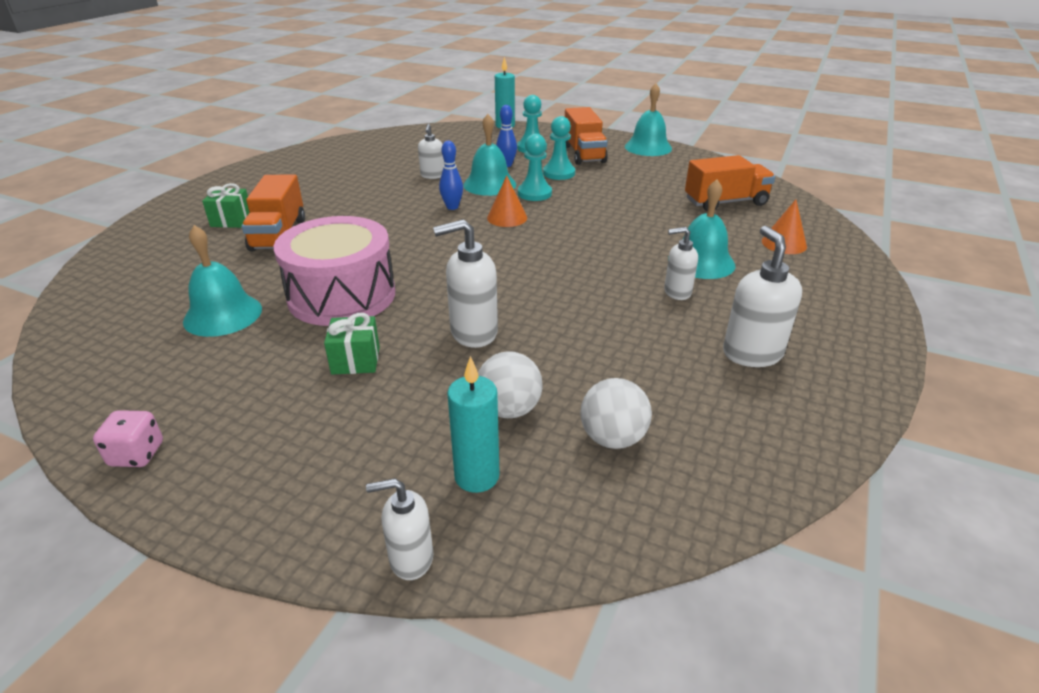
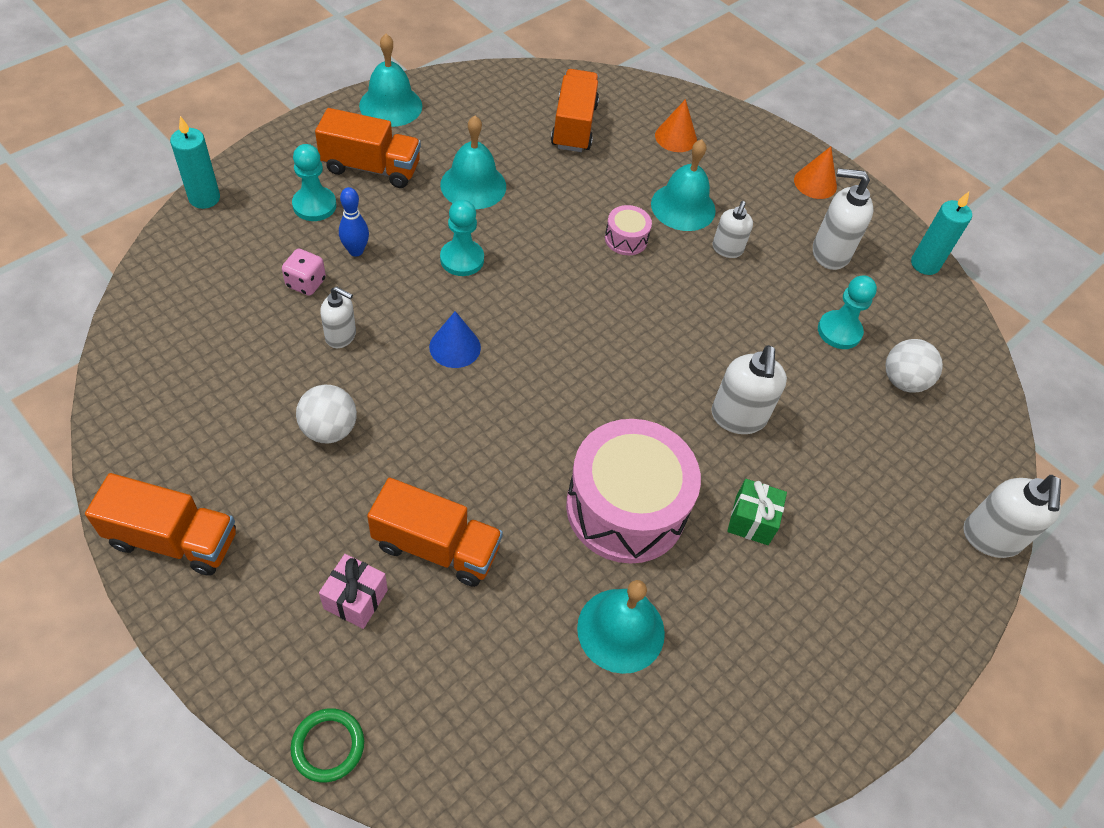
camera: 75 degrees left, 20 degrees up
pink dice [93,410,163,467] -> pink dice moved to [282,249,326,296]
green gift [202,183,250,228] -> pink gift [319,554,388,629]
white soap dispenser [366,478,433,580] -> white soap dispenser [963,475,1061,558], size x1.58
blue bowling pin [439,141,463,210] -> blue cone [429,311,481,368]
turquoise candle [447,356,500,493] -> turquoise candle moved to [911,192,972,275]
turquoise bell [463,114,516,196] -> turquoise bell moved to [440,116,506,209]
white ball [478,351,543,418] -> white ball moved to [296,385,357,443]
orange cone [487,175,527,227] -> orange cone moved to [794,146,837,199]
turquoise pawn [543,116,575,180] -> turquoise pawn moved to [818,275,877,349]
none -> orange truck [85,473,236,576]
none -> green ring [290,708,364,782]
none -> pink drum [605,205,652,255]

